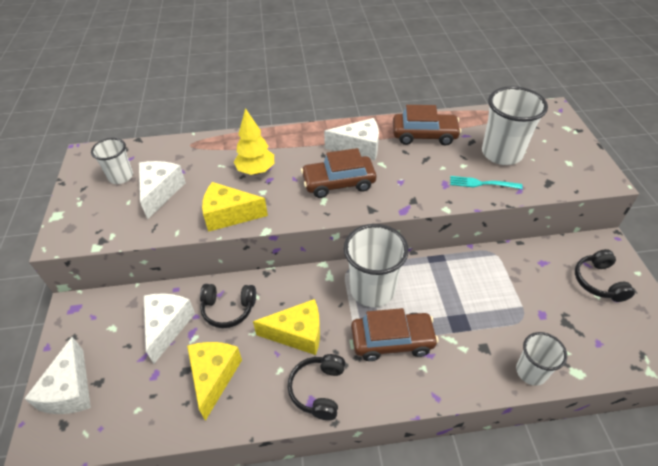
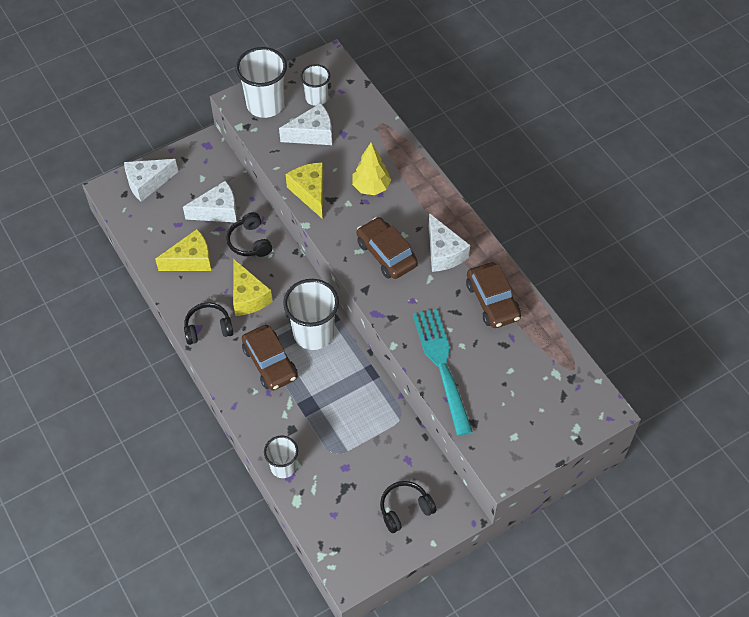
camera: 65 degrees right, 10 degrees up
turquoise fork [450,176,523,189] -> turquoise fork [413,309,473,436], size x2.02
white cup [482,86,548,165] -> white cup moved to [236,47,287,118]

